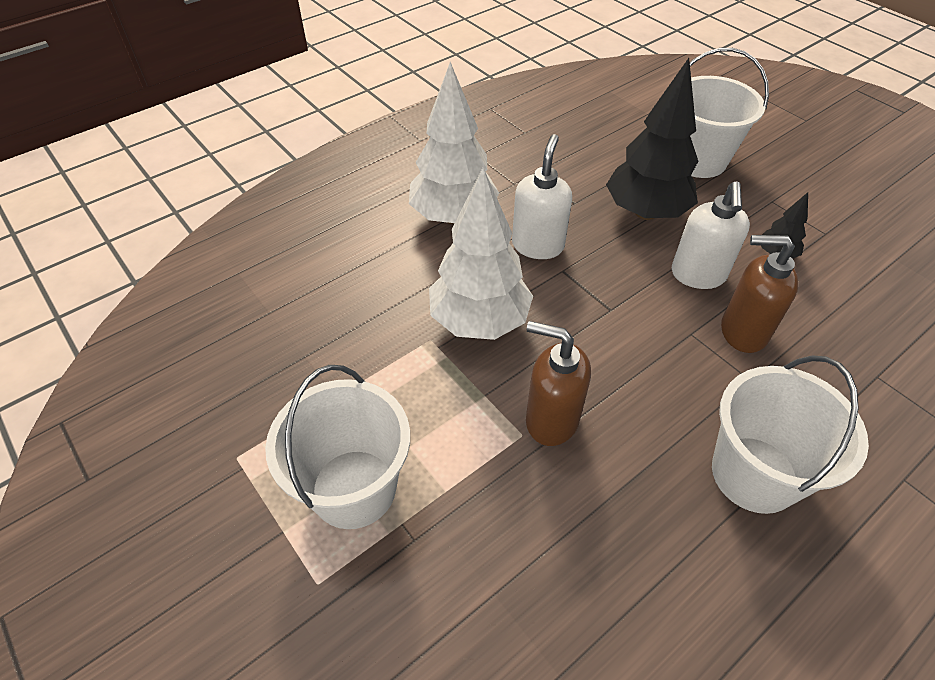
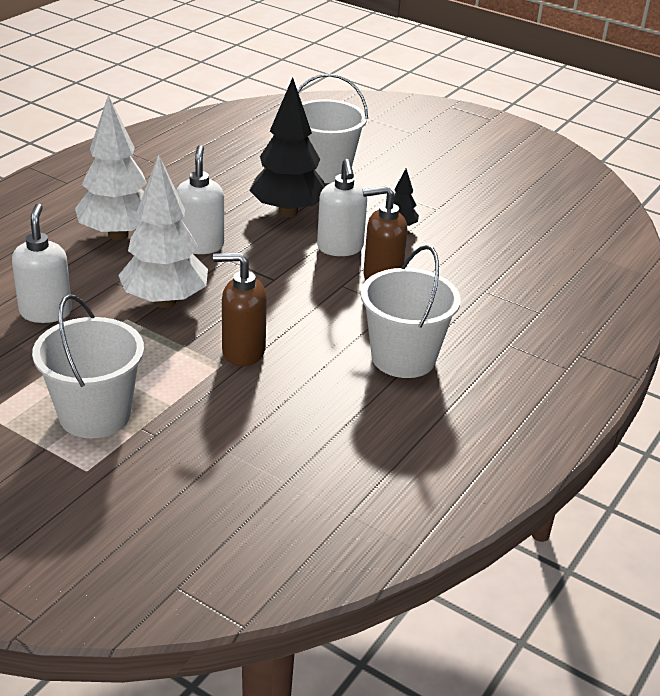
camera: 20 degrees left, 15 degrees down
none -> white soap dispenser [12,204,72,323]

